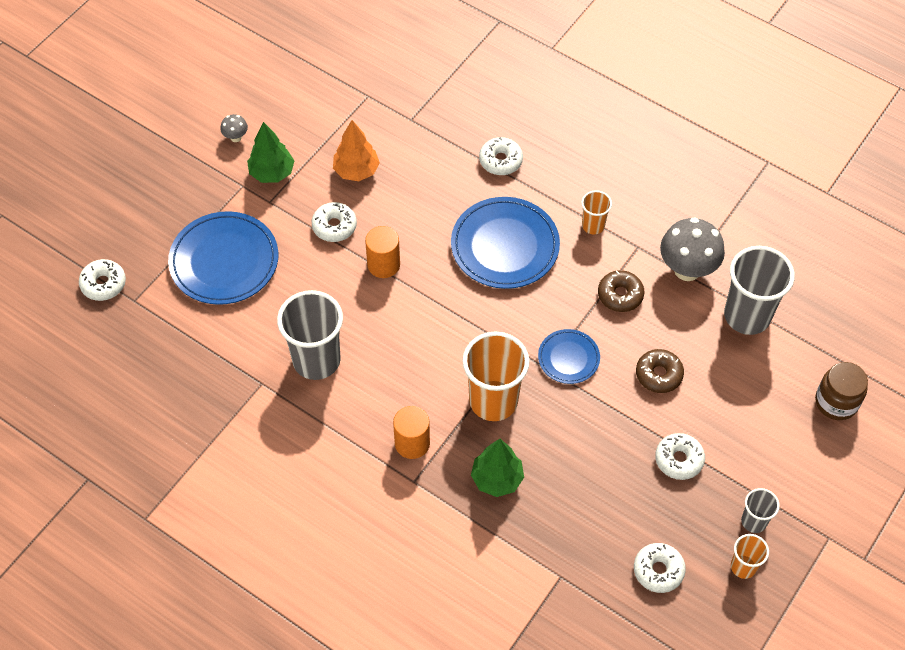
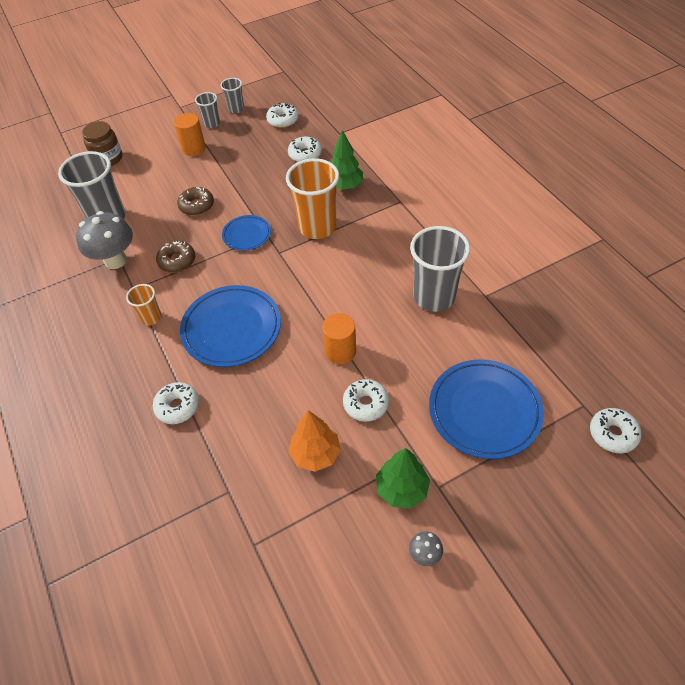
camera: 150 degrees left, 5 degrees down
orange cylinder [393,406,430,459] -> orange cylinder moved to [174,113,206,156]
white donut [655,433,705,480] -> white donut moved to [288,137,322,162]
orange cup [731,534,769,579] -> grey cup [221,78,244,113]

